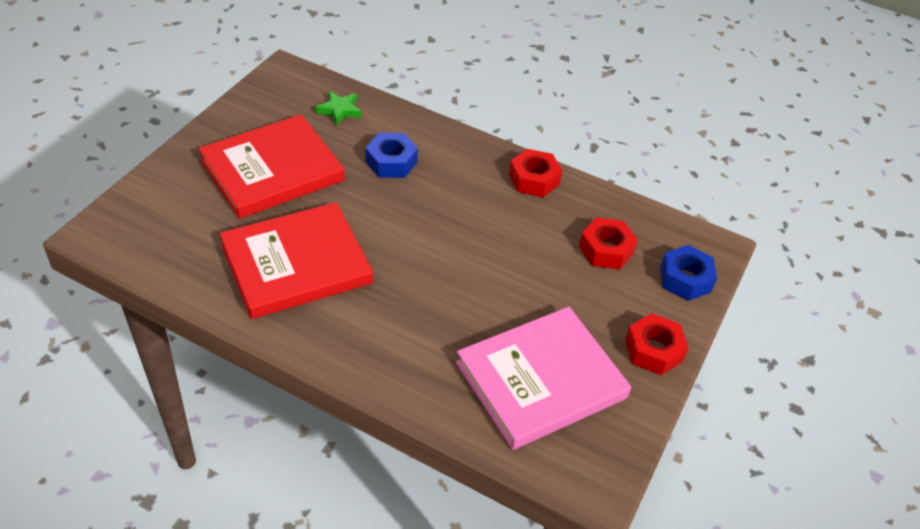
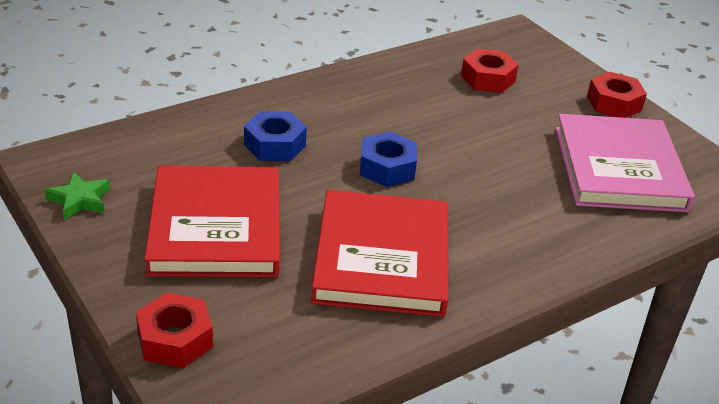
camera: 60 degrees left, 10 degrees down
green star [316,91,362,126] -> green star moved to [45,172,110,220]
red nut [509,149,562,197] -> red nut moved to [136,293,213,368]
blue nut [660,245,717,301] -> blue nut moved to [360,132,417,187]

